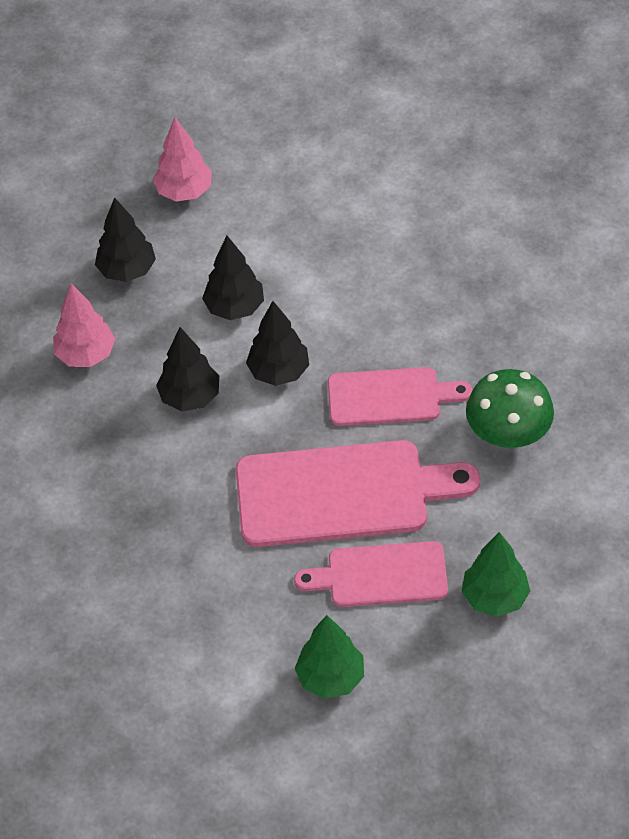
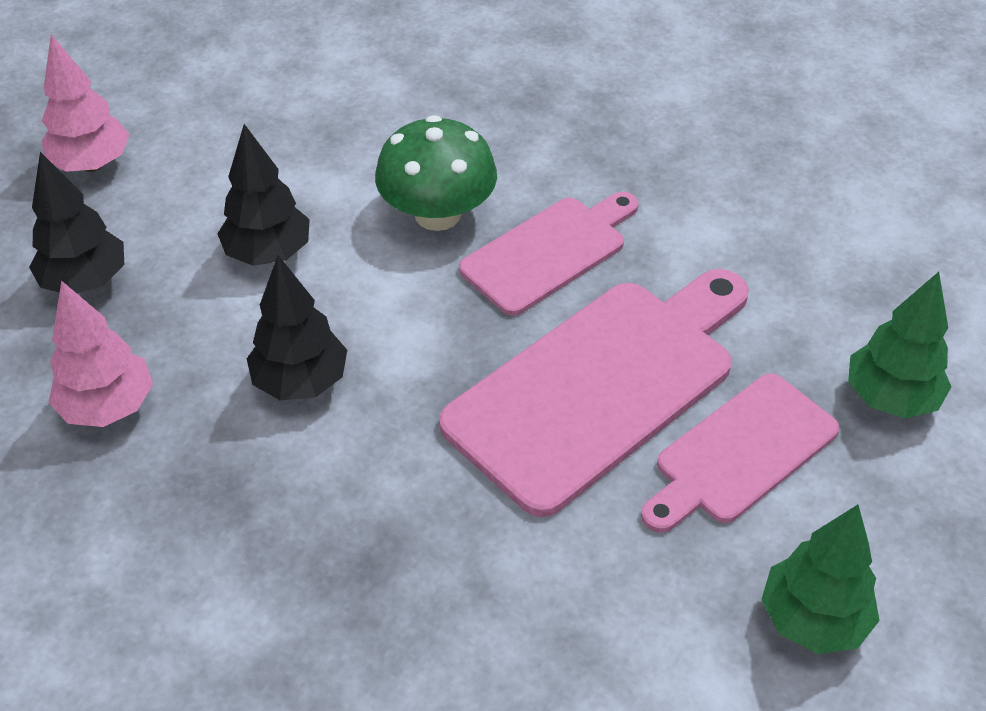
camera: 40 degrees left, 5 degrees down
black tree [246,301,309,386] -> none
green mushroom [466,369,554,448] -> green mushroom moved to [375,115,497,231]

